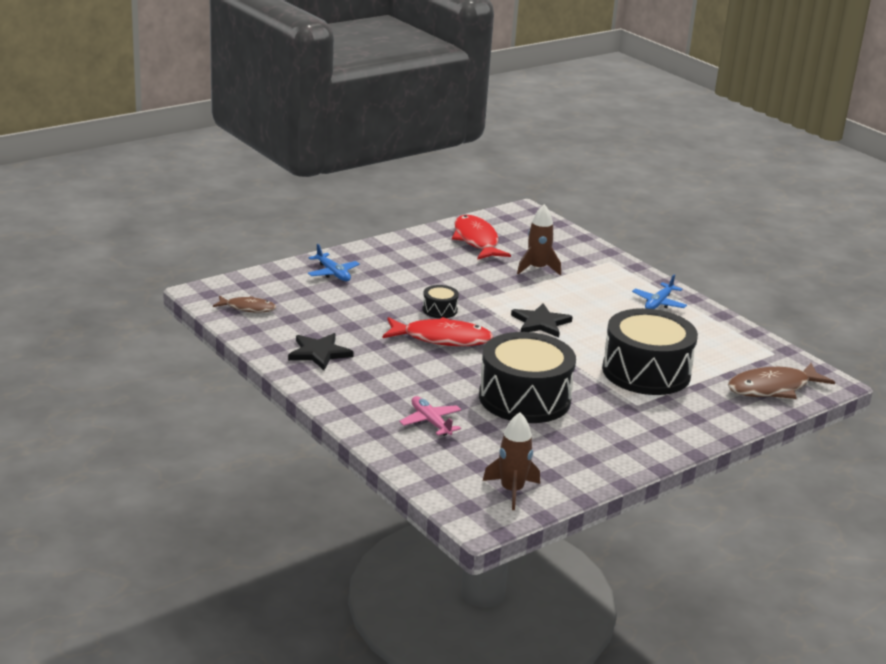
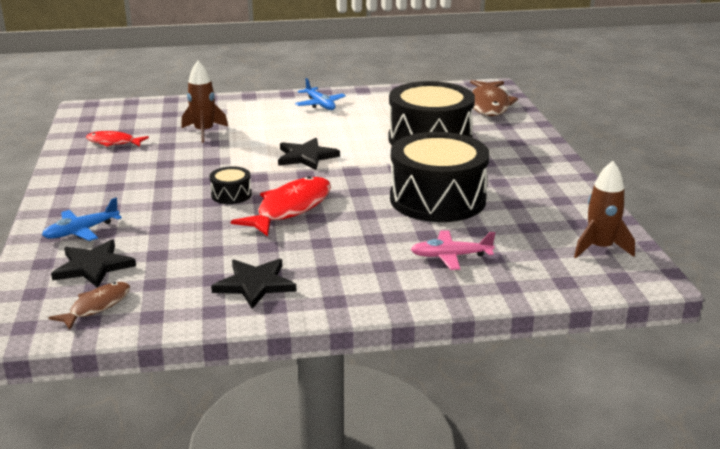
camera: 60 degrees left, 0 degrees up
blue plane [308,244,360,281] -> blue plane turned 150 degrees clockwise [42,198,122,241]
red fish [452,215,511,260] -> red fish [86,131,149,147], size x0.58
none -> black star [51,239,136,288]

